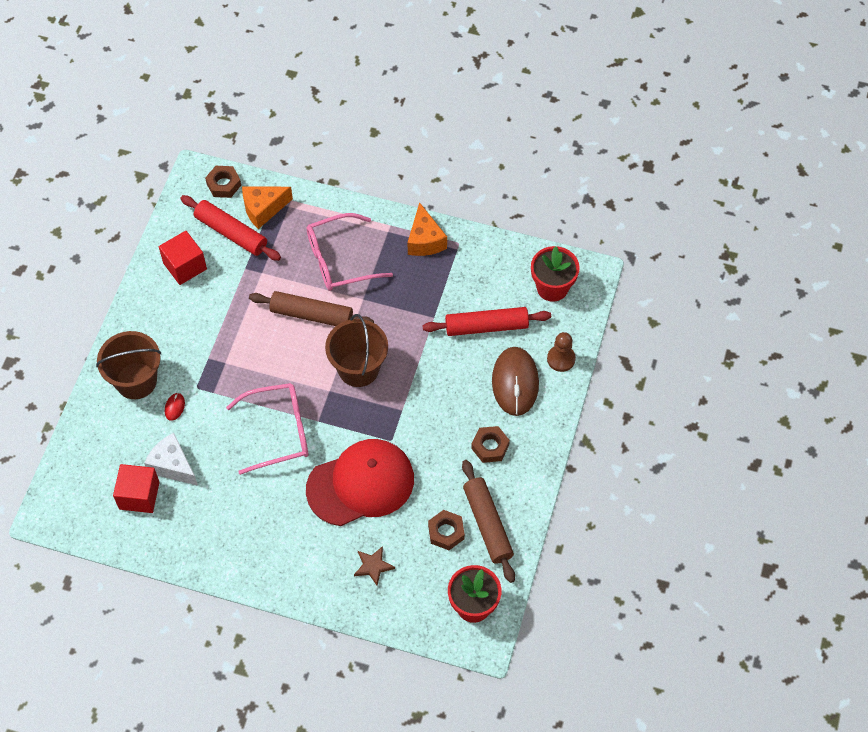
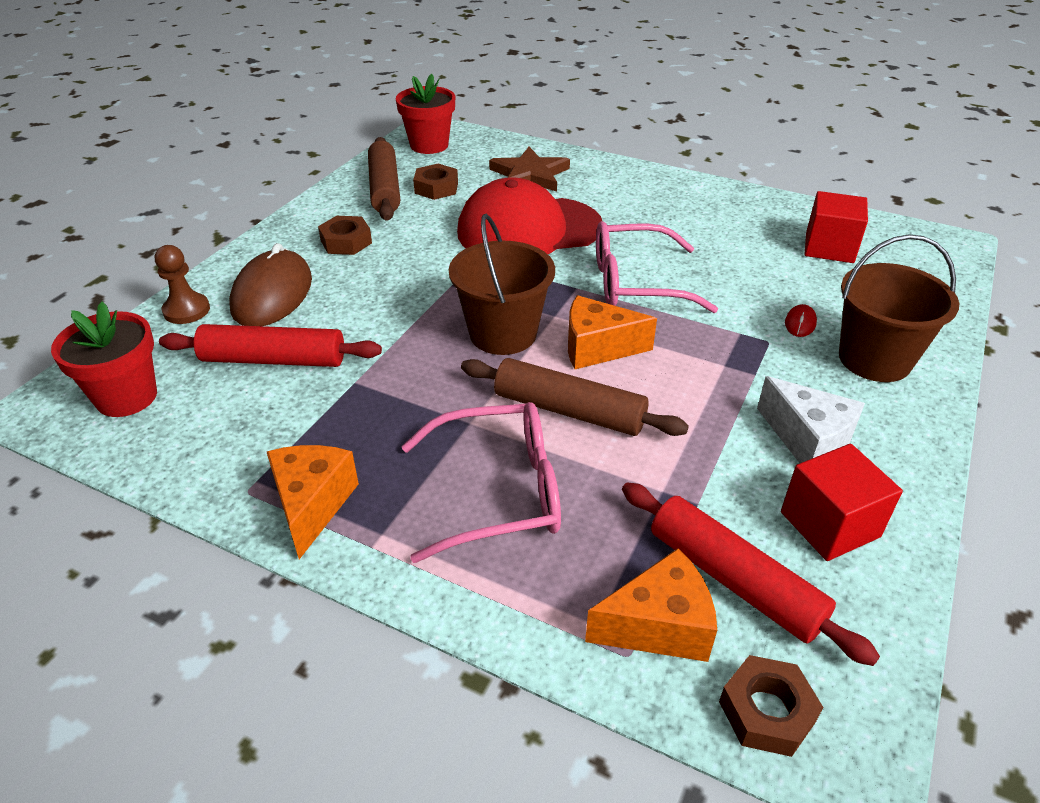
camera: 170 degrees left, 20 degrees down
white cheese [144,433,198,486] -> white cheese moved to [757,376,865,463]
brown star [354,546,395,586] -> brown star [489,147,570,191], size x1.68
none -> orange cheese [568,295,657,369]

